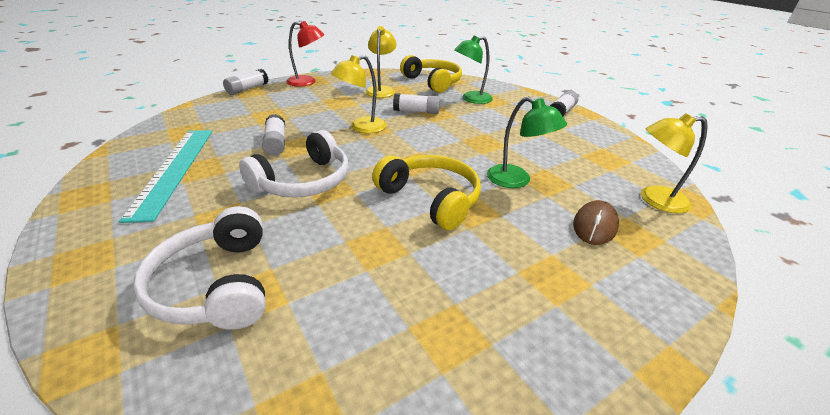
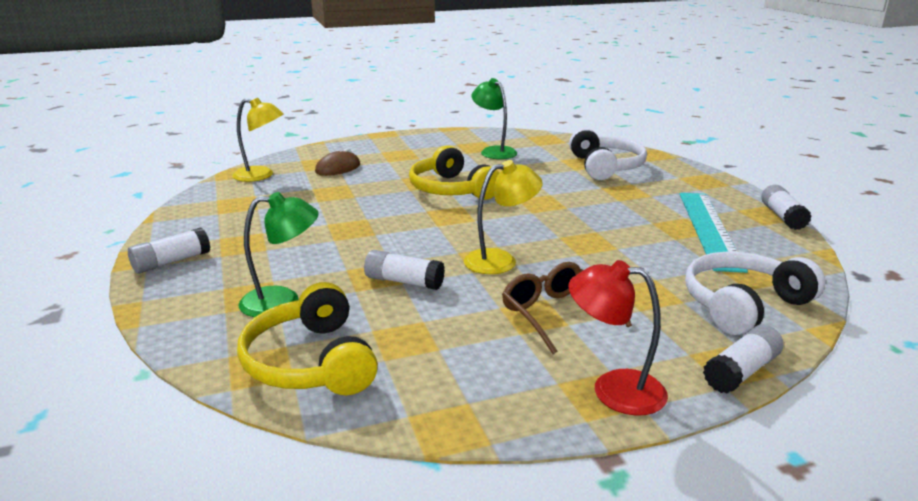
camera: 165 degrees left, 10 degrees down
white headphones [239,130,349,197] -> white headphones moved to [685,252,825,335]
white glue stick [262,114,285,156] -> white glue stick moved to [761,185,812,230]
yellow lamp [365,26,397,98] -> none
green lamp [487,96,567,188] -> green lamp moved to [472,78,517,159]
none -> brown glasses [502,262,632,354]

